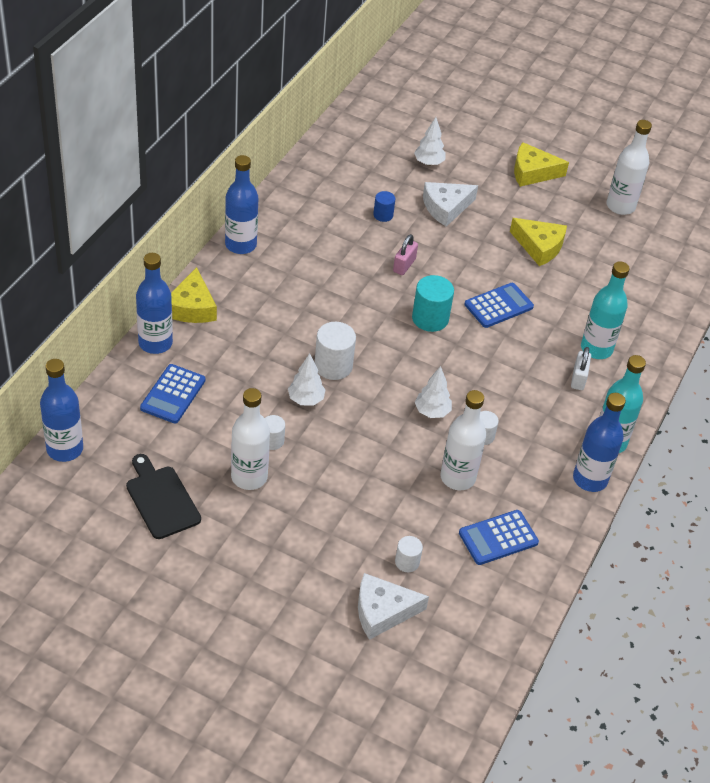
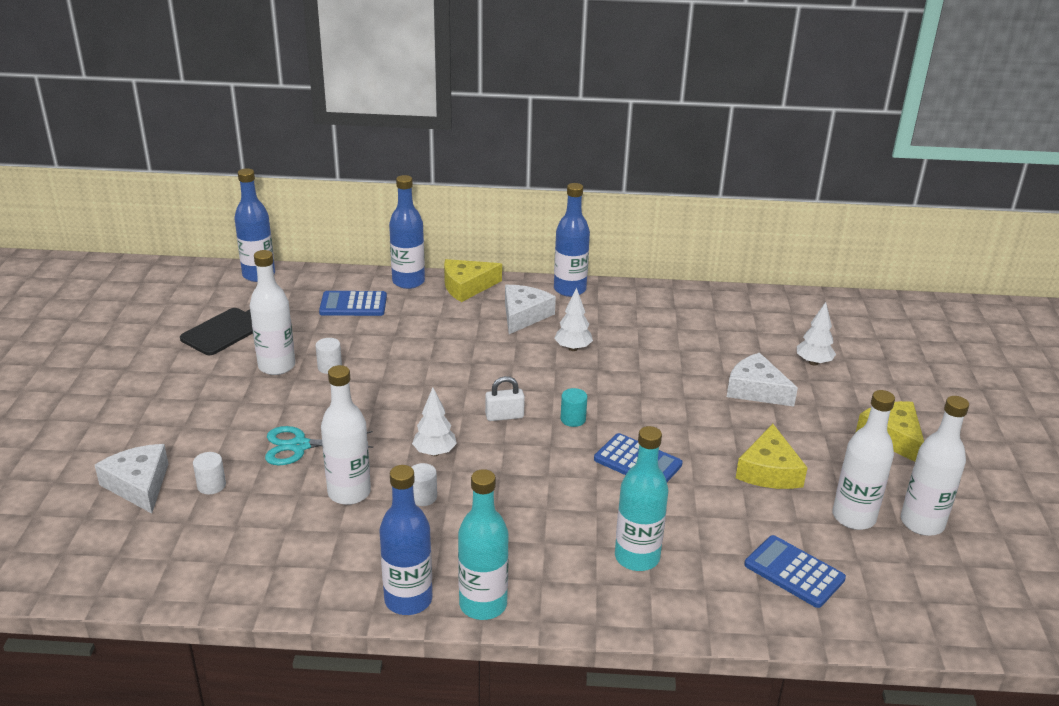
camera: 70 degrees right, 15 degrees down
white tree [288,353,326,406] -> white tree moved to [554,287,593,351]
white cylinder [315,322,356,380] -> none
blue cylinder [373,191,395,222] -> none
pink padlock [393,234,418,275] -> none
turquoise cylinder [412,275,454,332] -> turquoise cylinder [561,388,587,427], size x0.58
blue calculator [459,510,539,565] -> blue calculator moved to [744,535,846,608]
white padlock [571,347,591,390] -> white padlock moved to [485,376,525,421]
none -> turquoise scissors [265,426,373,465]
none -> white cheese [505,285,556,334]
none -> white bottle [833,390,895,530]

